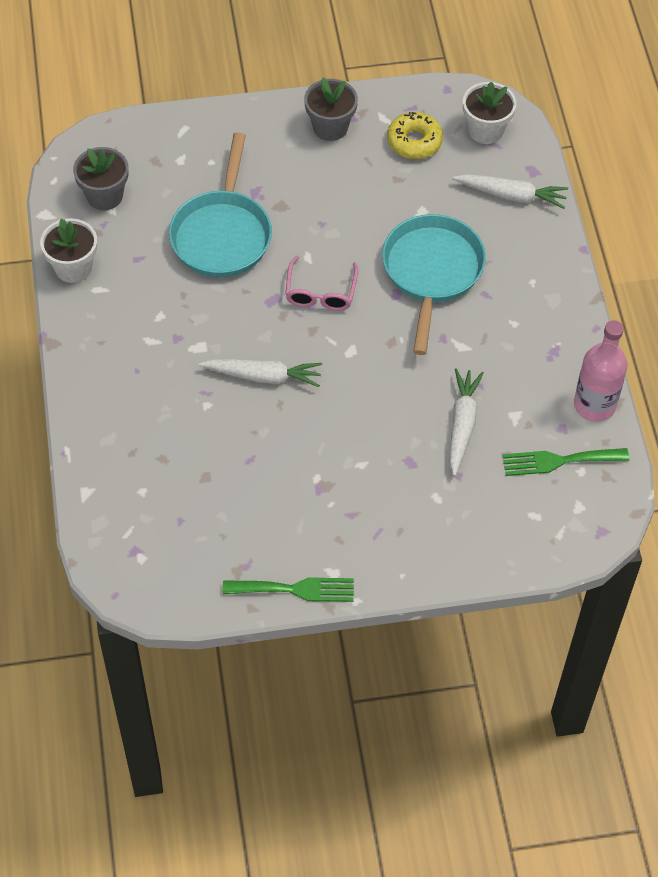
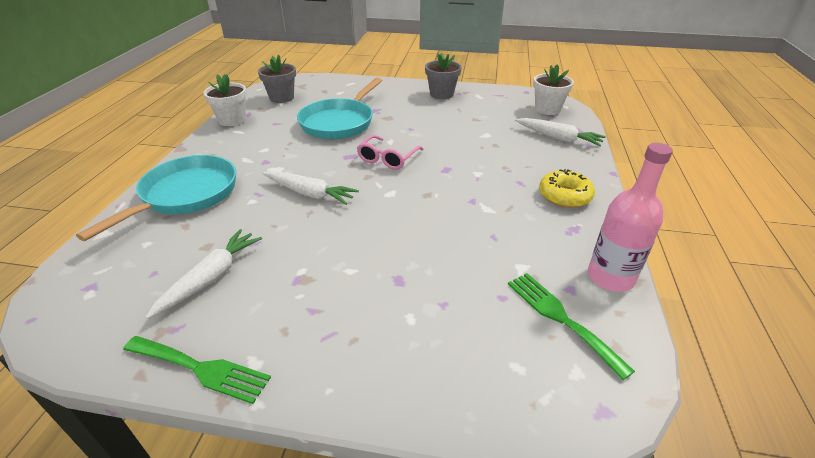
camera: 20 degrees right, 20 degrees down
turquoise pan [382,214,486,355] -> turquoise pan moved to [76,155,236,241]
yellow donut [387,112,443,159] -> yellow donut moved to [539,169,595,208]
white carrot [450,368,484,476] -> white carrot moved to [145,229,262,319]
green fork [502,448,629,476] -> green fork turned 45 degrees clockwise [508,273,635,380]

